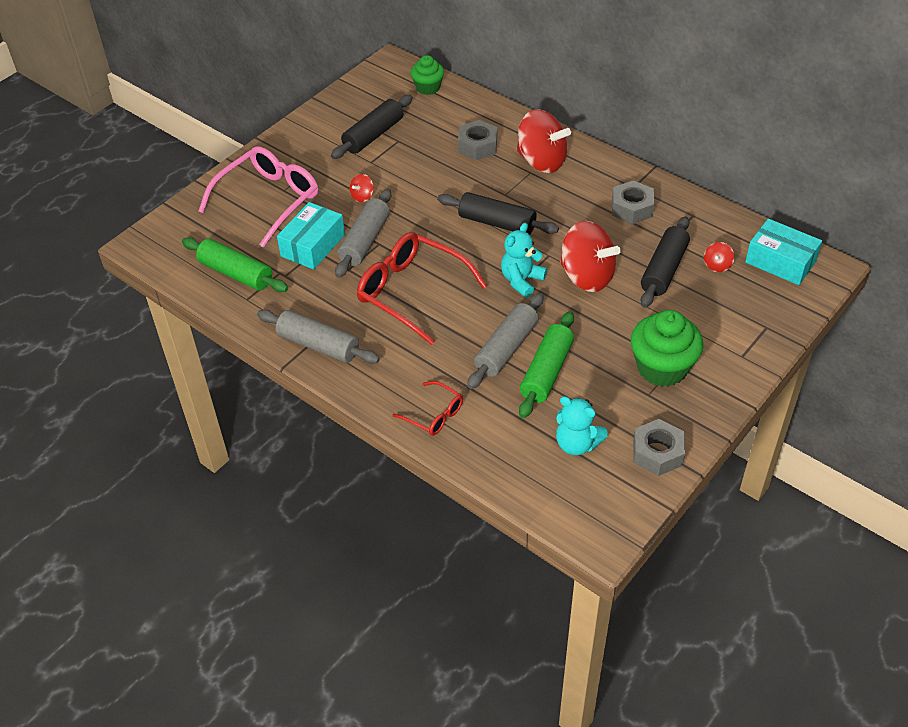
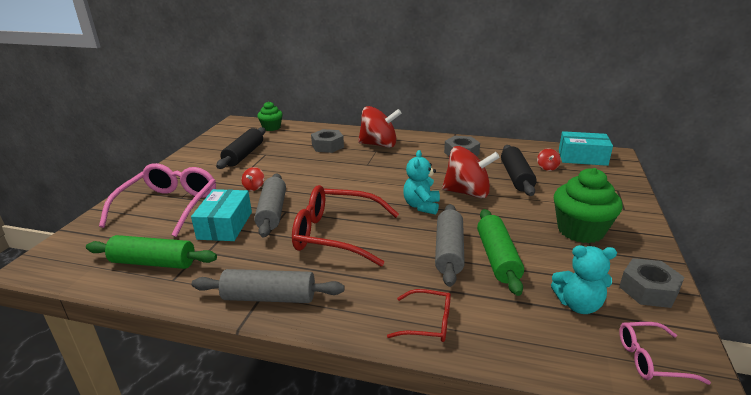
camera: 25 degrees left, 20 degrees down
black rolling pin [437,192,559,235] -> none
none -> pink glasses [619,322,711,385]

